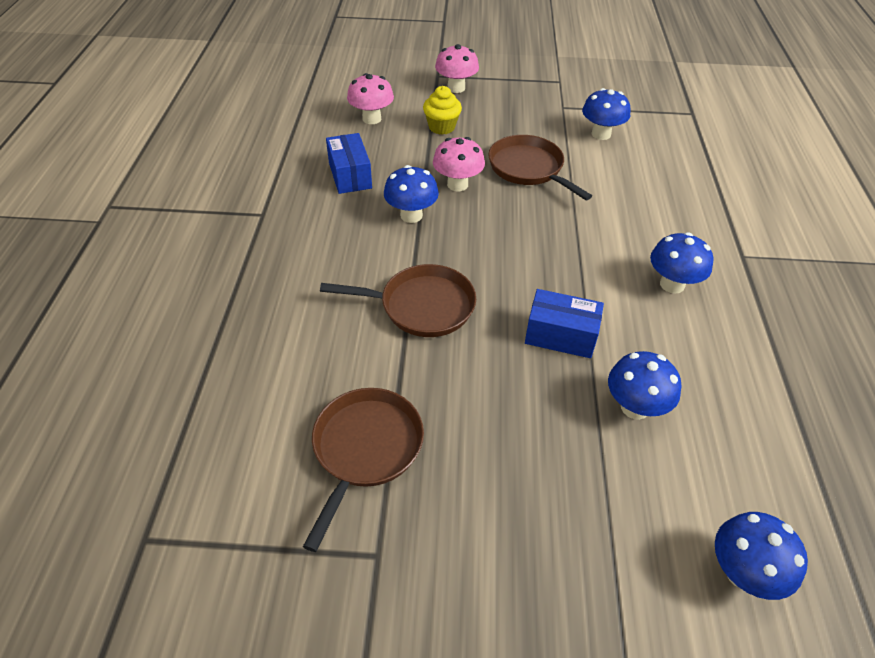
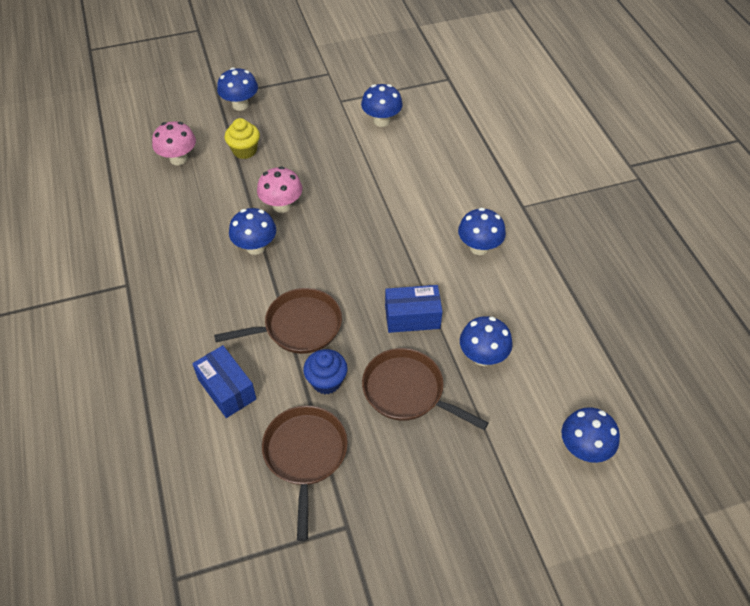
camera: 20 degrees left, 5 degrees up
blue box [326,133,372,194] -> blue box moved to [192,345,256,418]
pink mushroom [435,44,479,93] -> blue mushroom [217,68,258,111]
brown pan [488,135,592,200] -> brown pan moved to [362,348,489,430]
none -> blue cupcake [303,349,348,394]

